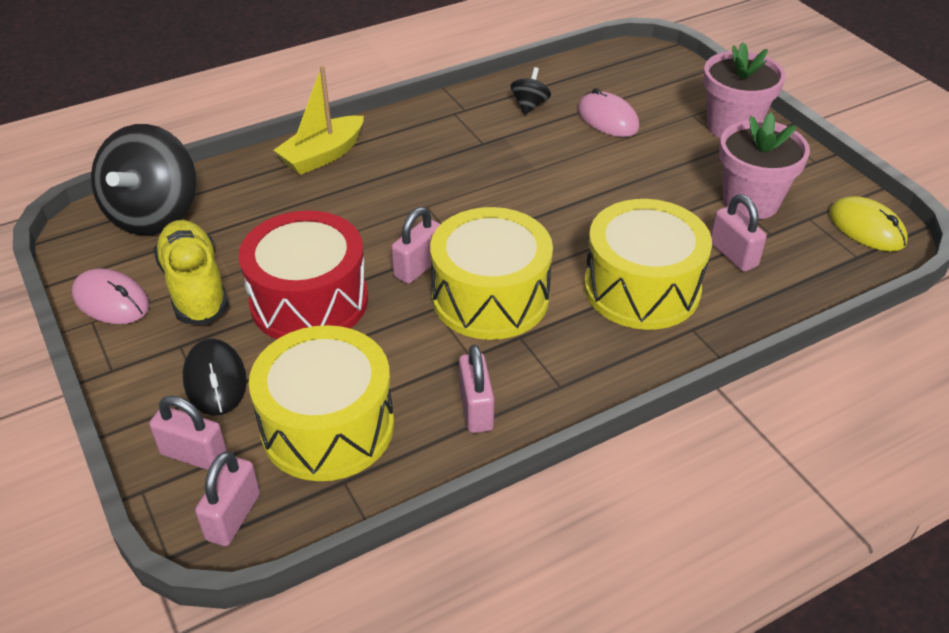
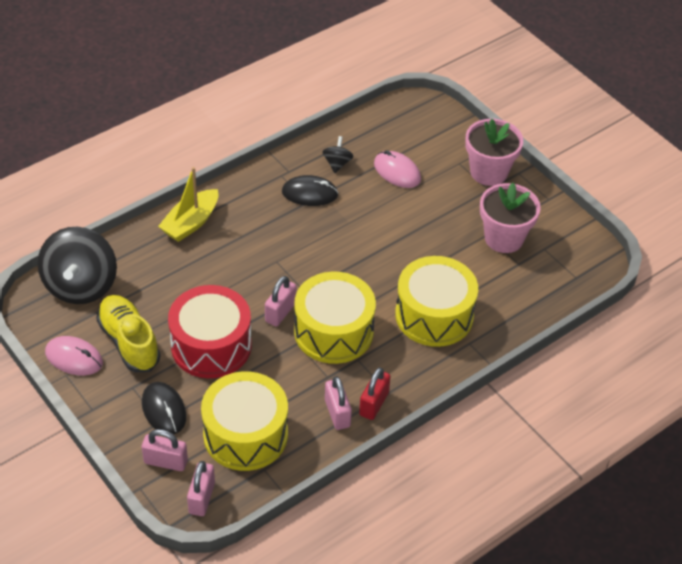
camera: 10 degrees left, 5 degrees up
pink padlock [711,194,767,272] -> none
yellow mouse [829,196,908,251] -> none
none -> black mouse [282,175,338,206]
none -> red padlock [359,367,391,420]

